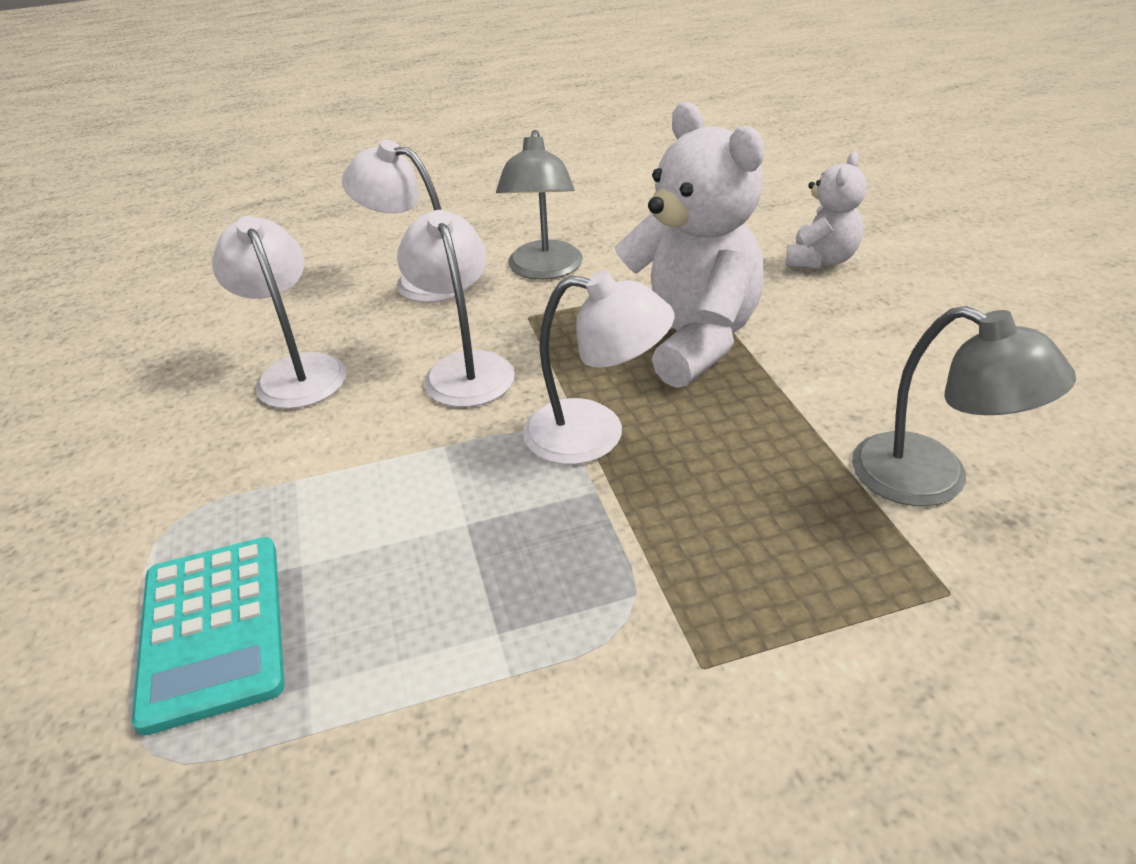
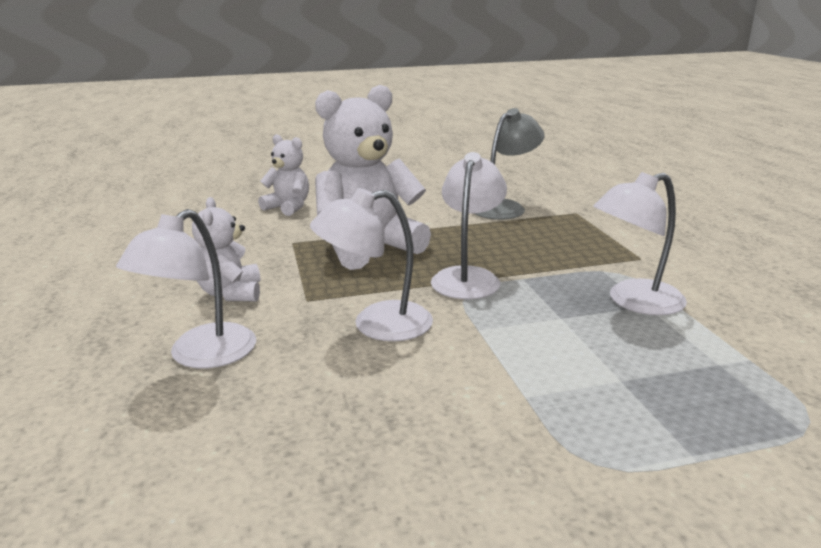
camera: 90 degrees left, 15 degrees down
turquoise calculator [132,537,284,735] -> none
white lamp [212,216,347,409] -> white lamp moved to [593,172,687,315]
grey lamp [496,130,583,280] -> white teddy bear [192,197,260,301]

